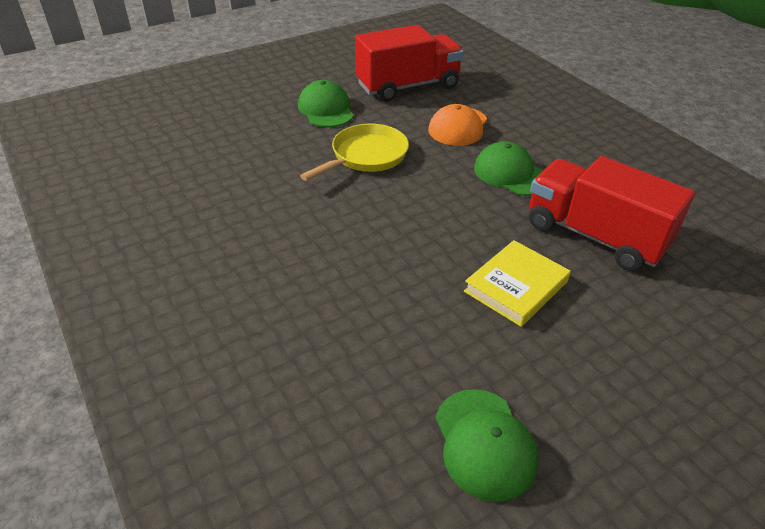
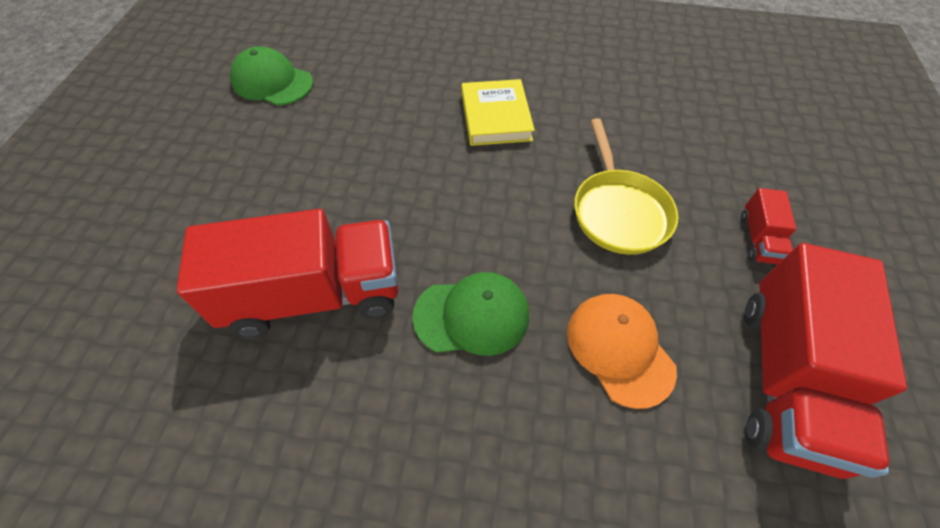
camera: 130 degrees right, 15 degrees up
green cap [298,80,354,127] -> red truck [741,188,796,265]
yellow book [464,240,571,327] -> yellow book moved to [462,79,535,146]

